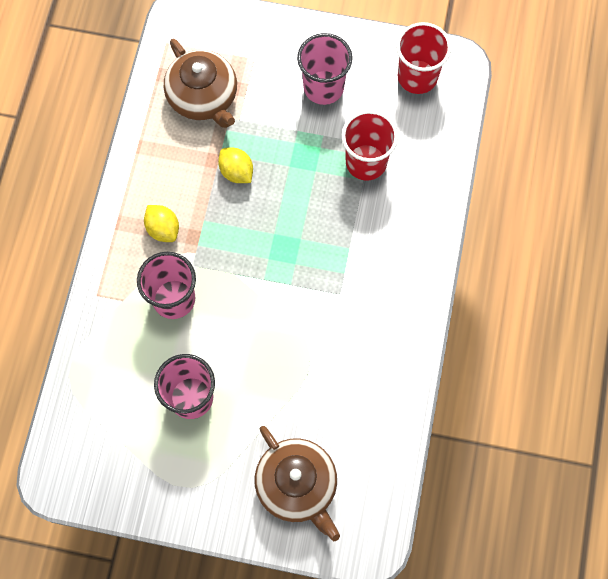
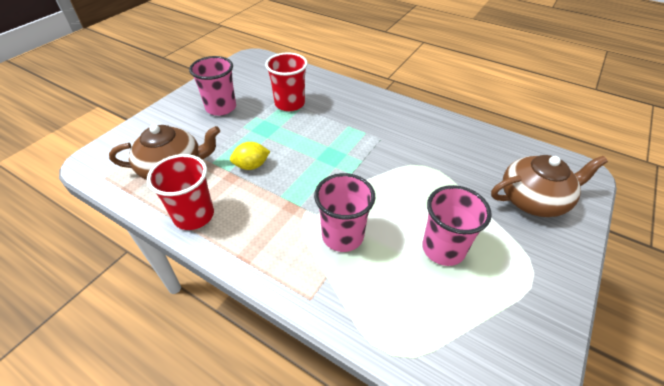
camera: 70 degrees left, 25 degrees down
yellow lemon [144,205,179,242] -> none
red cup [396,22,451,94] -> red cup moved to [147,154,214,230]

